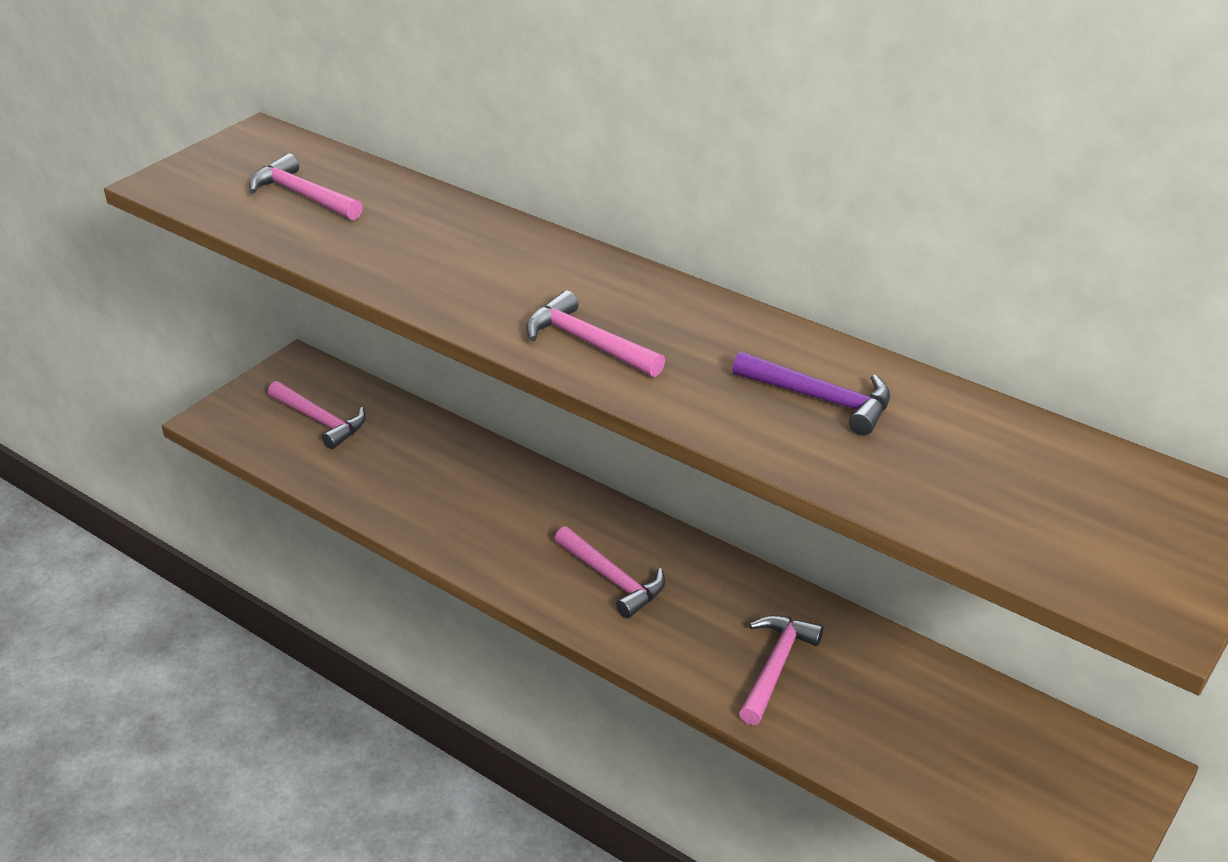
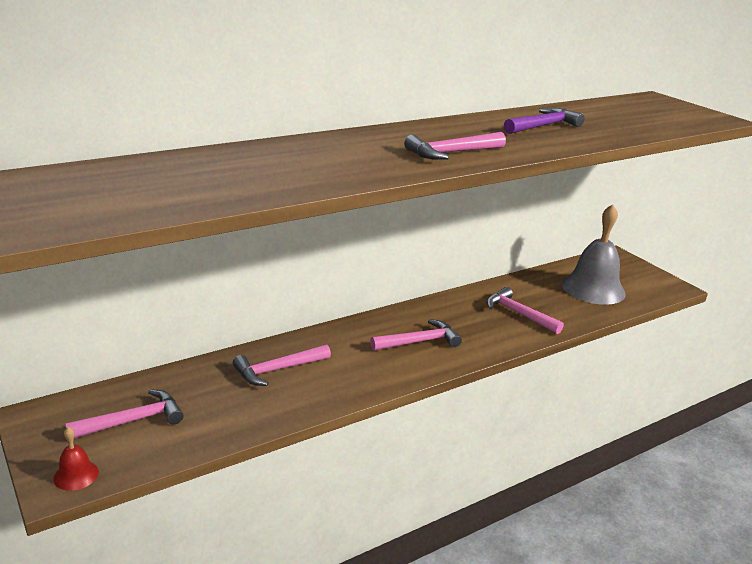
camera: 70 degrees left, 10 degrees down
pink hammer [249,153,363,220] -> pink hammer moved to [233,344,331,386]
none -> red bell [53,427,99,491]
none -> grey bell [562,204,626,305]

